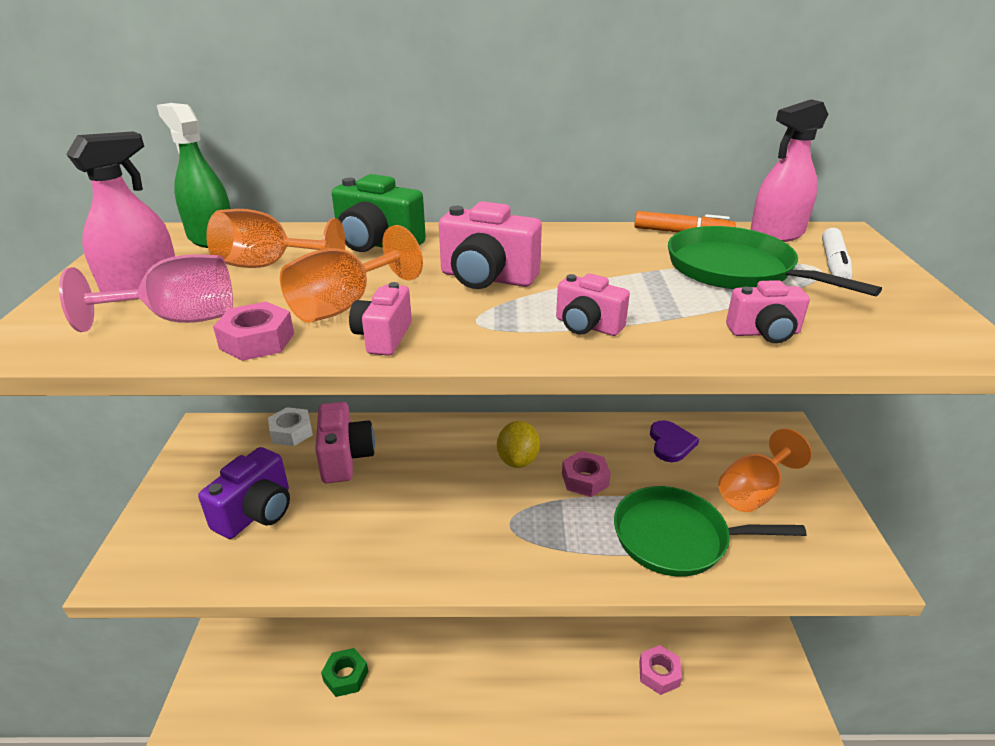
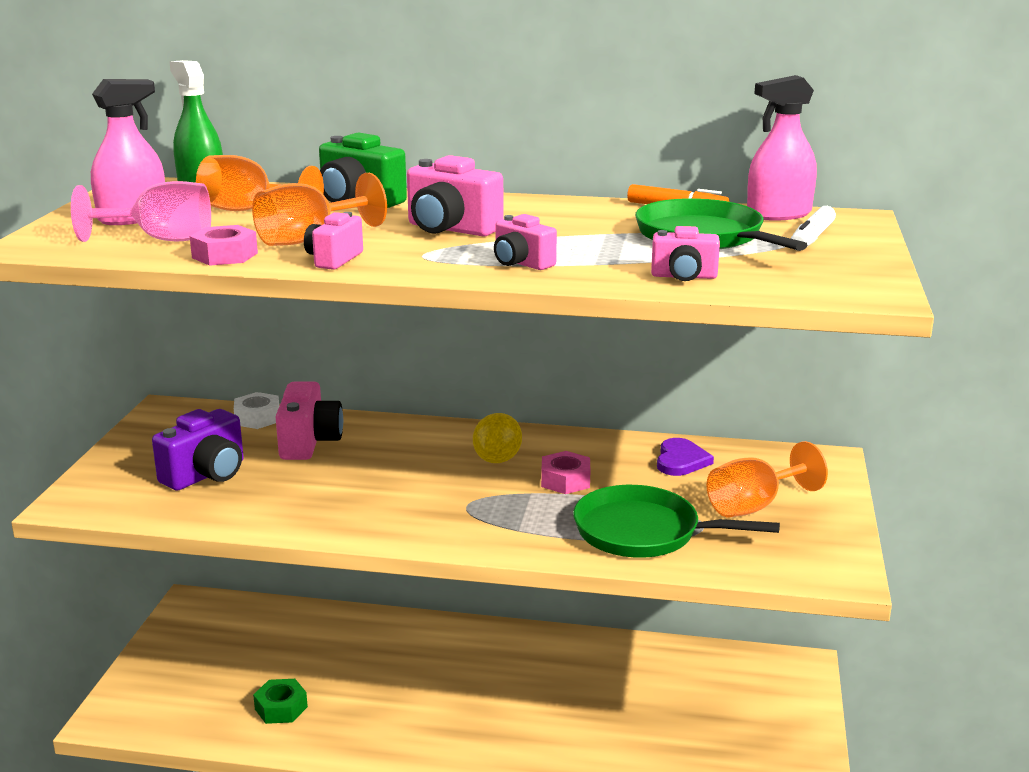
camera: 10 degrees right, 10 degrees down
pink nut [639,645,682,695] -> none

